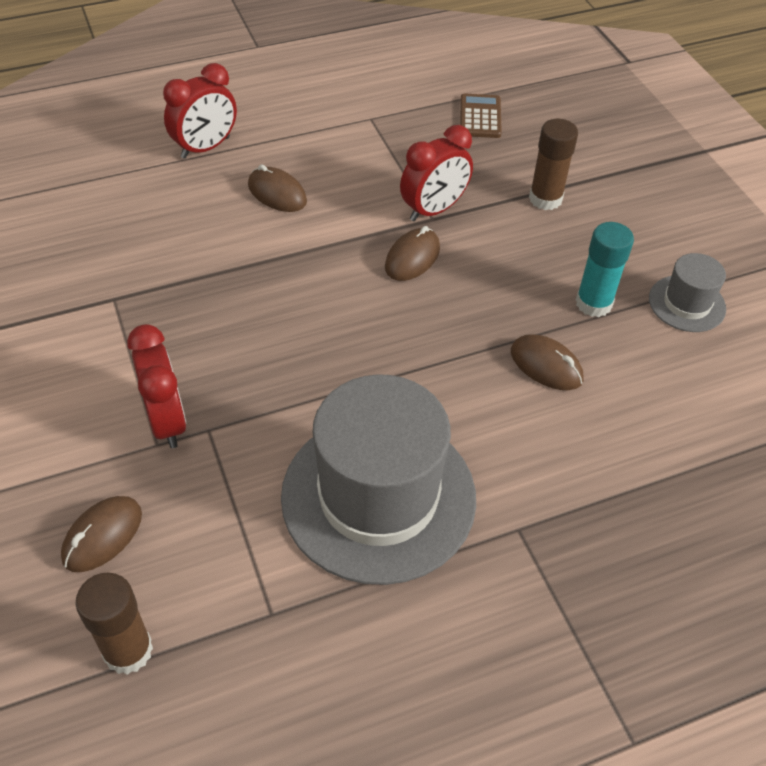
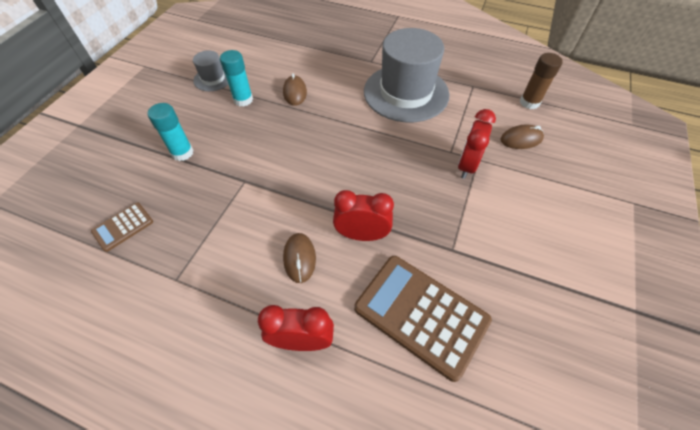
camera: 135 degrees left, 5 degrees up
brown mouse [385,226,440,281] -> none
red clock [400,125,473,222] -> red clock moved to [333,190,394,241]
brown glue stick [529,119,578,210] -> turquoise glue stick [148,103,194,161]
none -> brown calculator [354,256,492,382]

